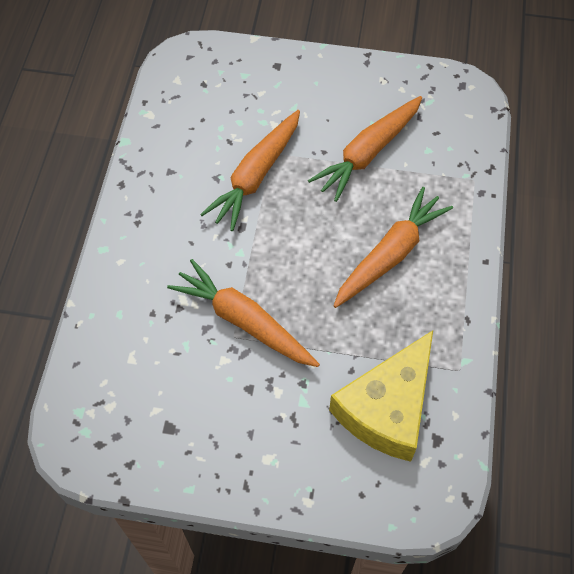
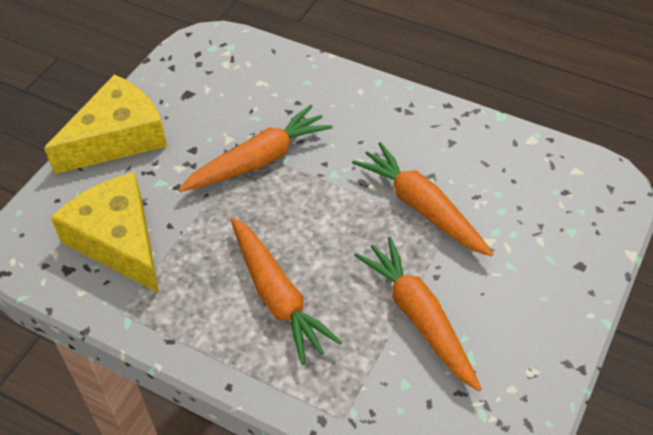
camera: 110 degrees right, 10 degrees down
none -> yellow cheese [44,75,167,174]

